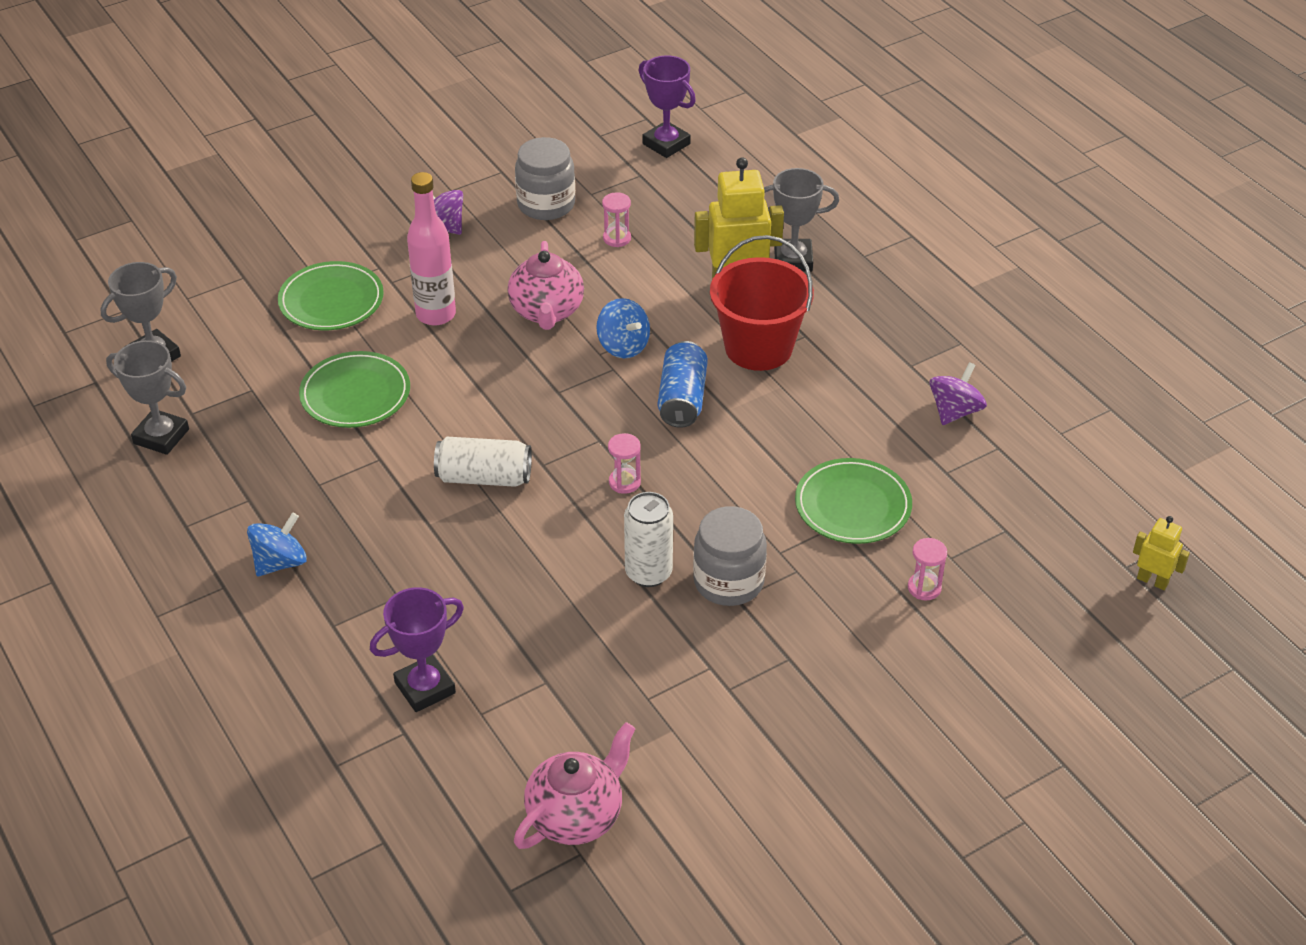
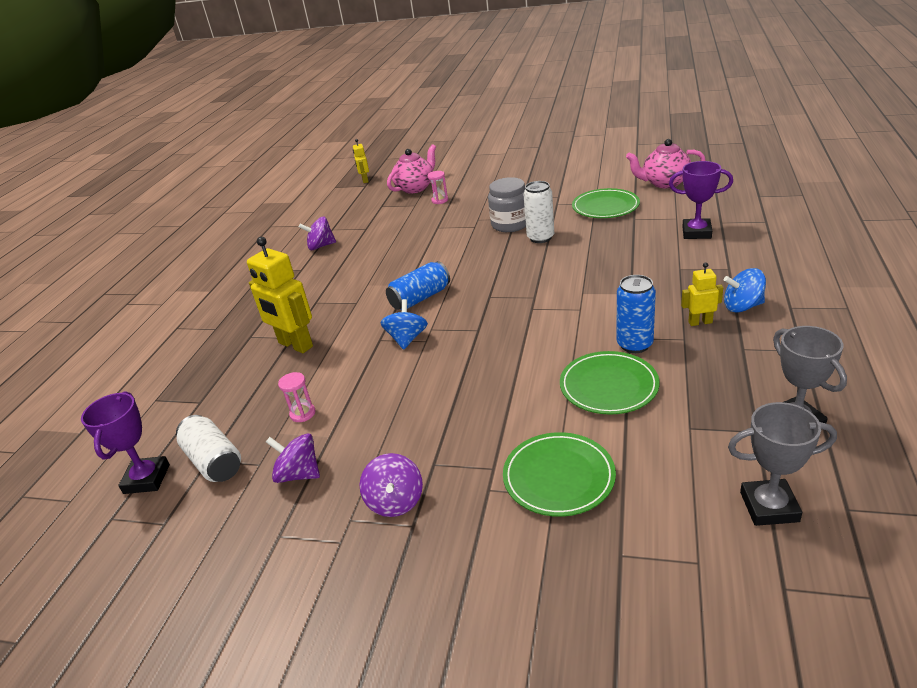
camera: 130 degrees left, 10 degrees down
pink bottle [407,172,456,326] -> none
white can [434,437,532,487] -> white can moved to [176,415,241,482]
pink teapot [508,241,584,330] -> pink teapot moved to [387,144,436,193]
grey jar [515,137,575,220] -> purple spinning top [266,433,320,483]
pink hourglass [608,433,641,494] -> none
red bucket [710,235,814,371] -> none
grey trophy [764,168,839,272] -> none
green plate [795,458,912,544] -> green plate moved to [572,188,640,218]
none -> blue can [617,275,656,353]
none -> yellow robot [681,262,723,326]

